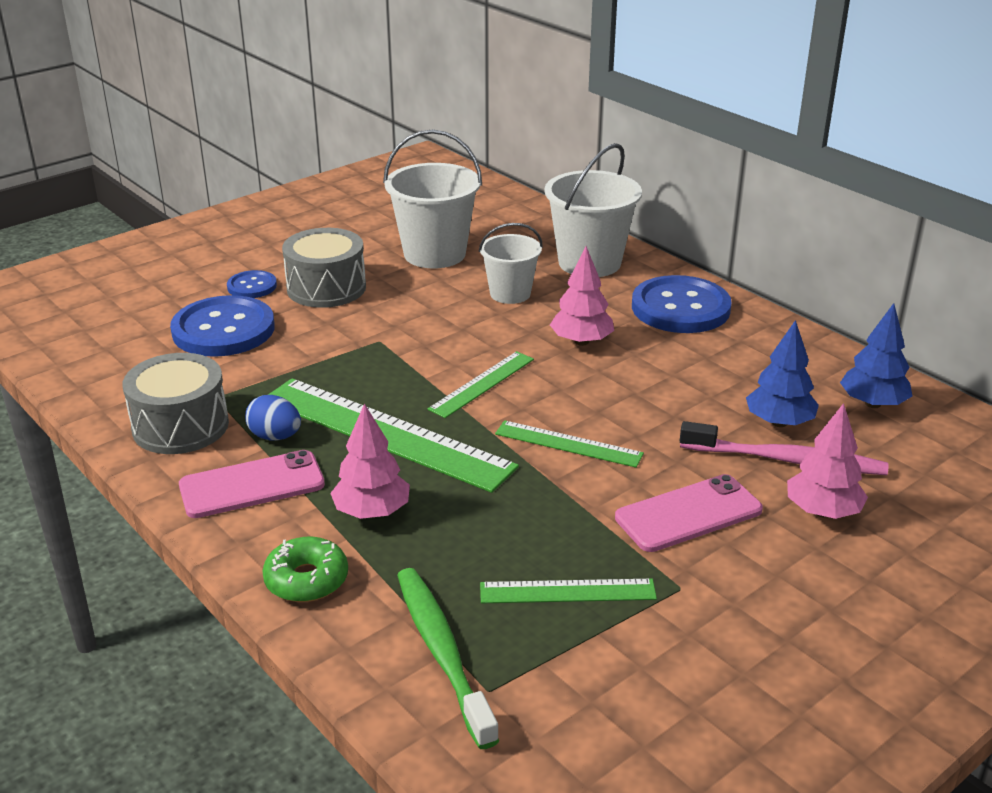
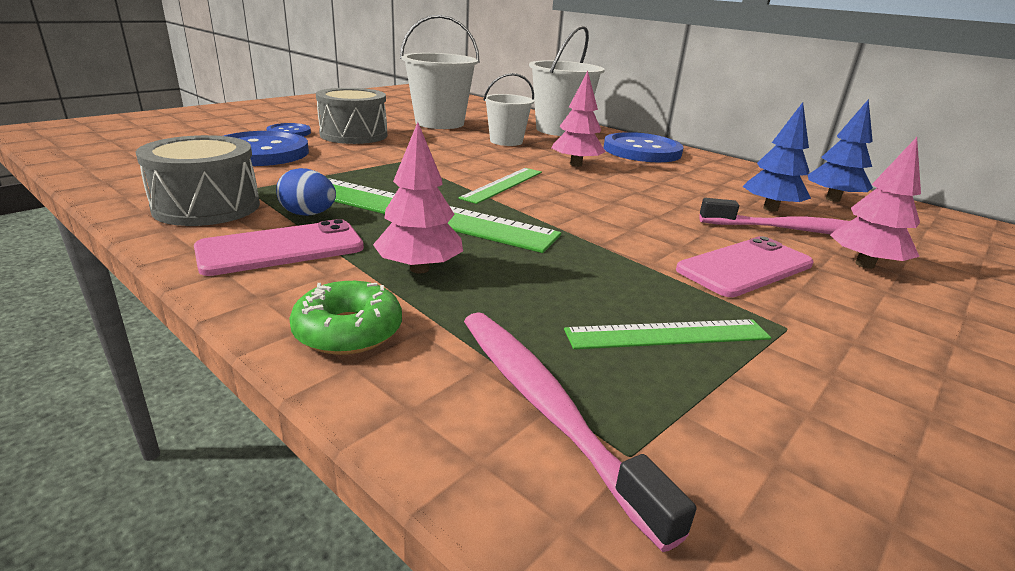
camera: 10 degrees left, 5 degrees down
green toothbrush [397,568,499,749] -> pink toothbrush [464,312,696,552]
green ruler [495,420,644,468] -> none

